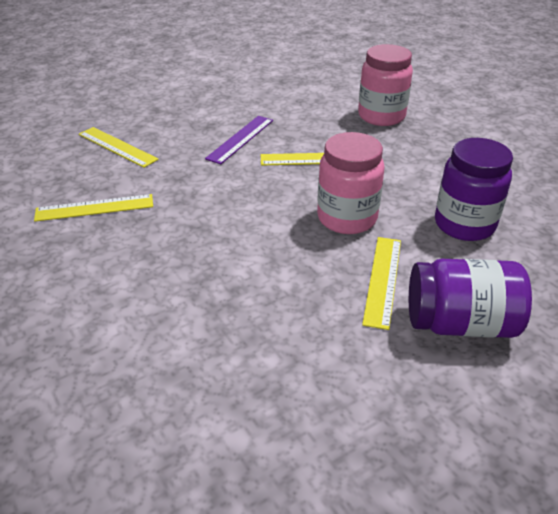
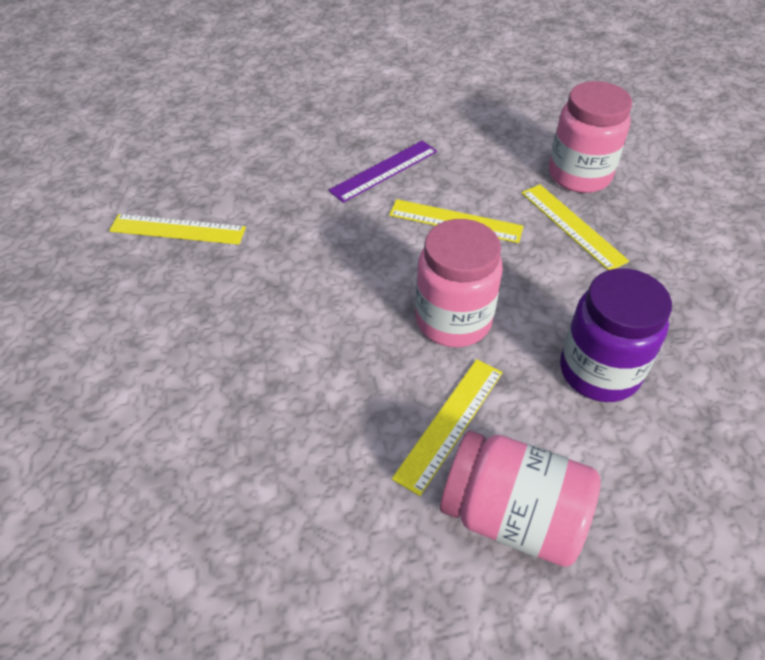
camera: 20 degrees right, 10 degrees up
yellow ruler [79,127,159,168] -> yellow ruler moved to [522,184,629,270]
purple jar [409,259,532,338] -> pink jar [440,430,601,567]

